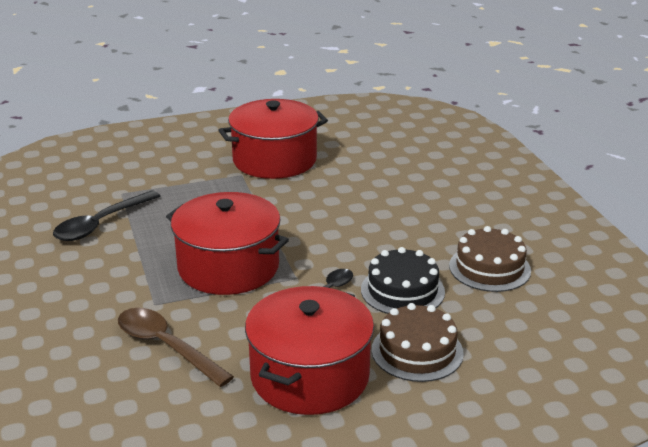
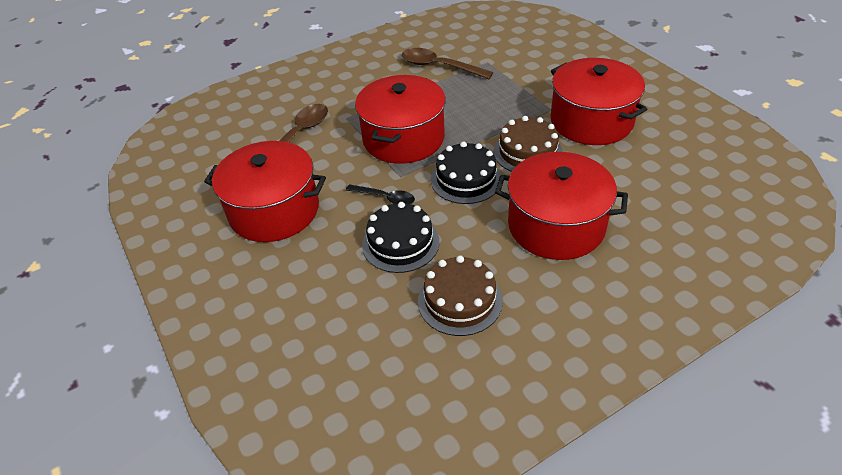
camera: 80 degrees right, 15 degrees up
black spoon [53,190,160,241] -> brown spoon [402,48,494,79]
brown cake [372,303,464,382] -> brown cake moved to [494,116,563,172]
none -> black cake [431,142,501,204]
none -> red pot [495,152,628,260]

